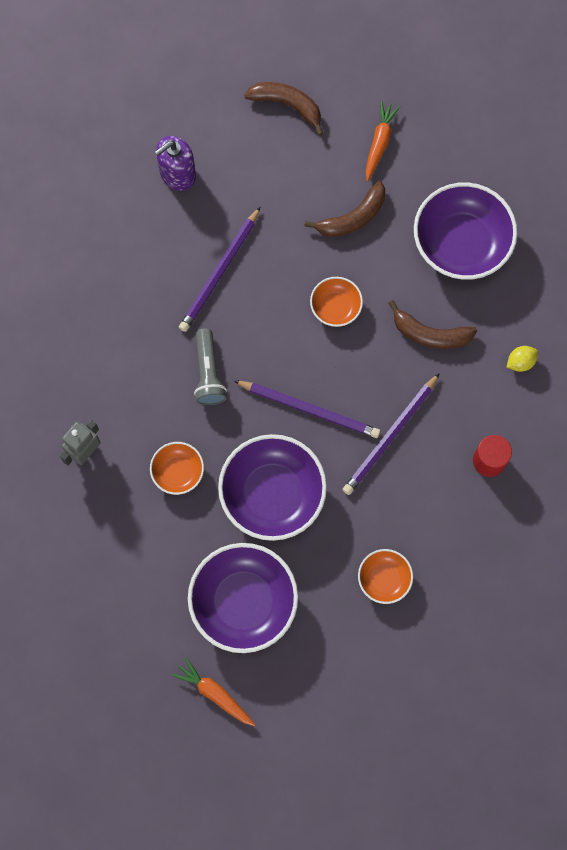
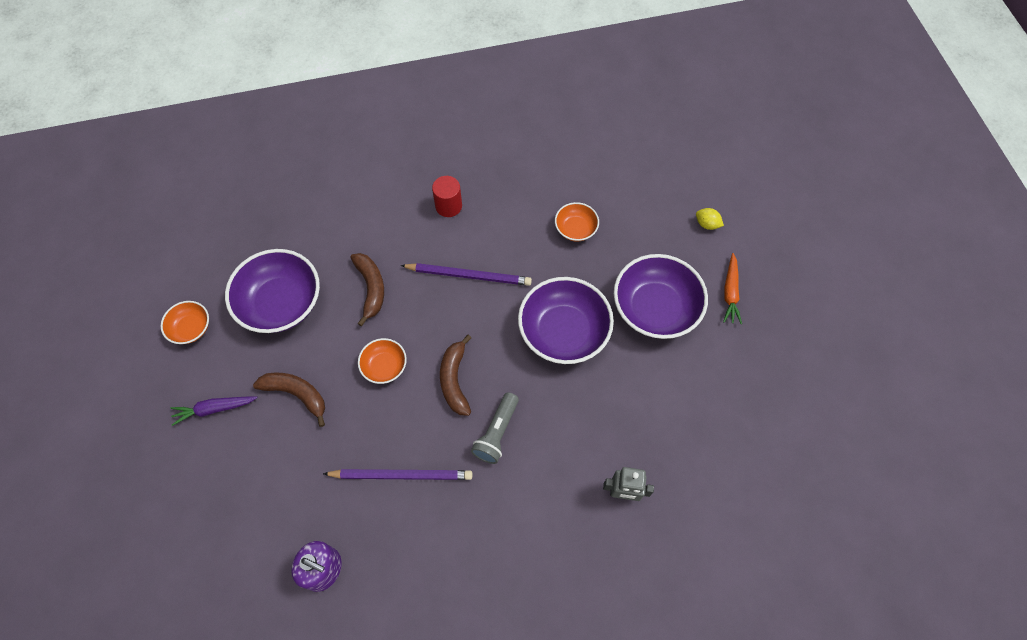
camera: 120 degrees left, 10 degrees down
orange bowl [150,442,204,495] -> orange bowl moved to [161,301,209,344]
grey flashlight [194,328,227,405] -> grey flashlight turned 150 degrees clockwise [471,392,519,464]
purple pencil [234,380,380,438] -> none
brown banana [244,82,323,136] -> brown banana moved to [440,335,471,416]
orange carrot [365,101,400,182] -> purple carrot [171,396,258,426]
yellow lemon [507,346,538,372] -> yellow lemon moved to [696,208,724,230]

